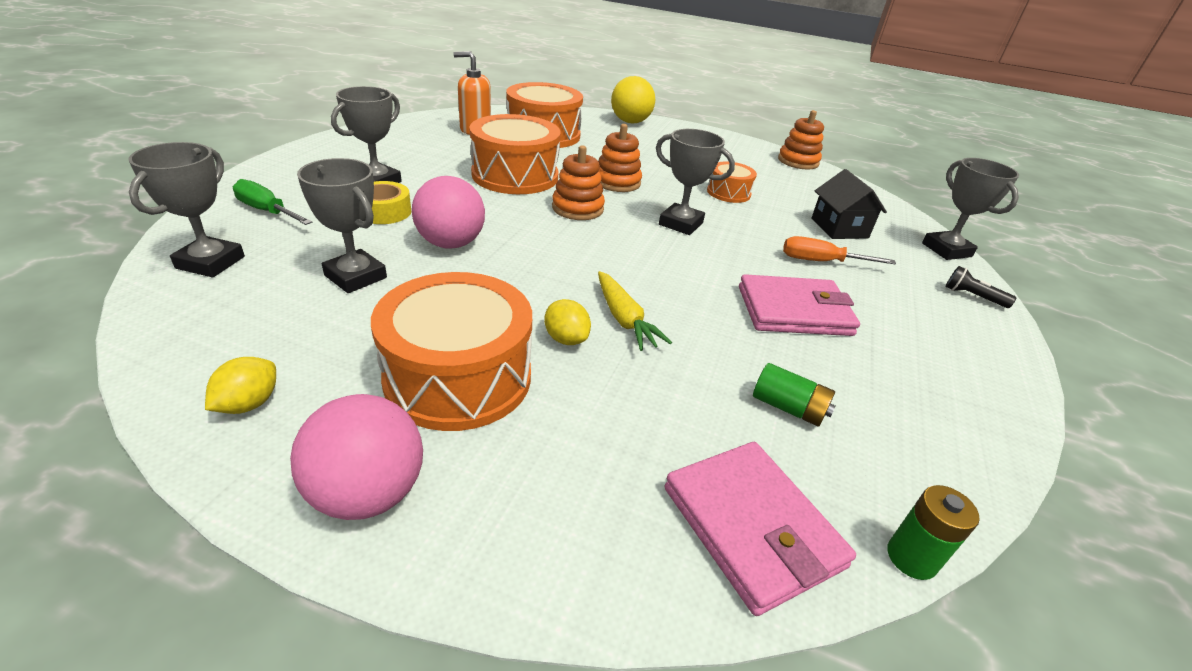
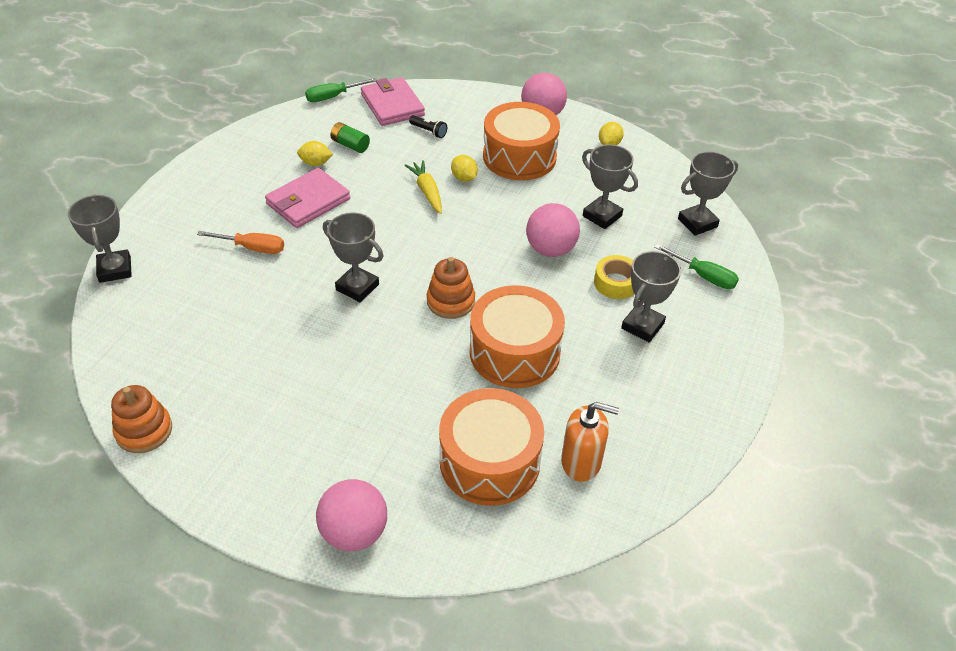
camera: 175 degrees left, 10 degrees up
grey trophy [129,142,245,277] -> grey trophy turned 45 degrees clockwise [678,151,738,236]
orange stacking toy [598,124,642,192] -> none
yellow ball [611,76,655,123] -> pink ball [316,479,387,551]
orange drum [707,162,757,203] -> none
pink wallet [739,274,860,336] -> pink wallet turned 45 degrees counterclockwise [265,168,350,228]
black house [811,169,887,239] -> none
green battery [888,485,980,580] -> green screwdriver [305,78,377,102]
black flashlight [945,266,1016,308] -> black flashlight moved to [409,115,447,138]
none -> yellow lemon [297,141,333,166]

